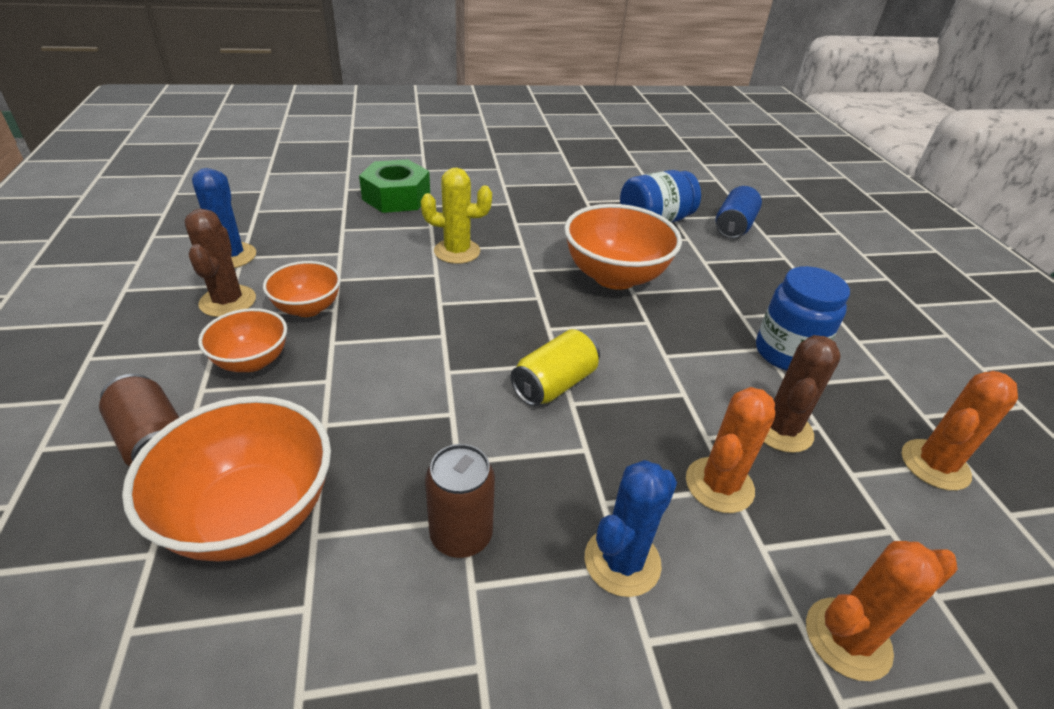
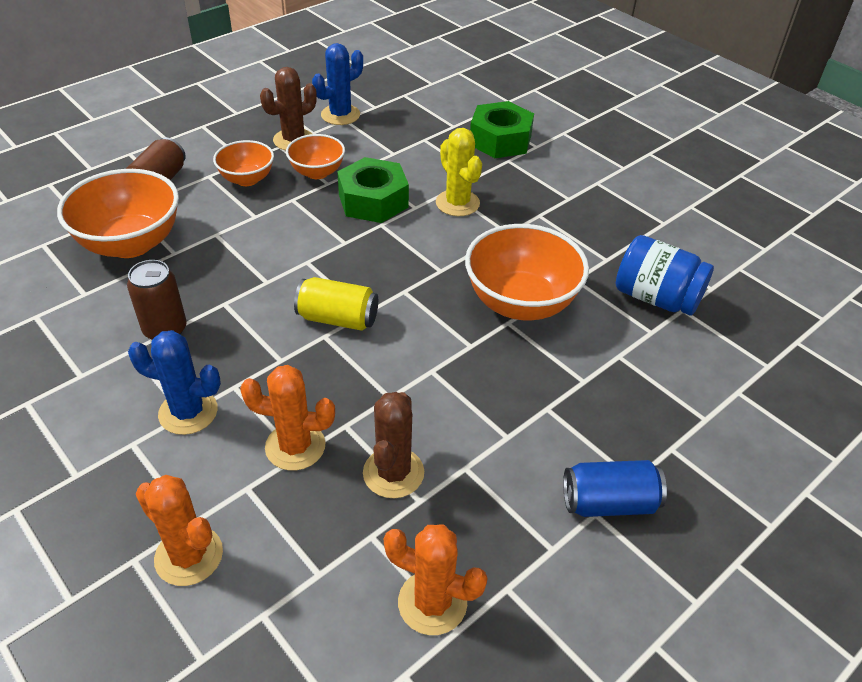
camera: 60 degrees right, 5 degrees up
blue can [716,186,762,239] -> blue can moved to [563,460,667,517]
blue jar [756,266,850,371] -> none
brown cactus [764,335,841,453] -> brown cactus turned 75 degrees counterclockwise [363,392,424,498]
none -> green nut [337,157,409,223]

